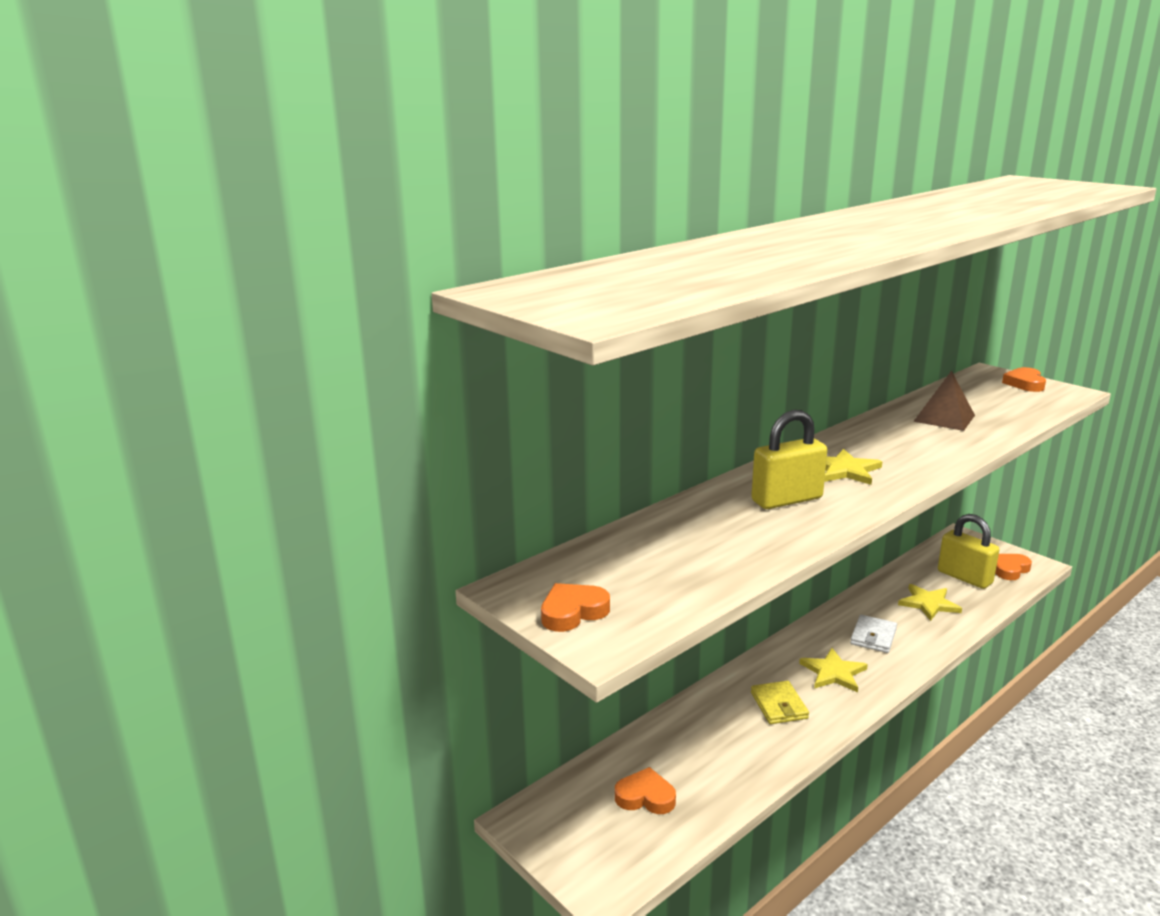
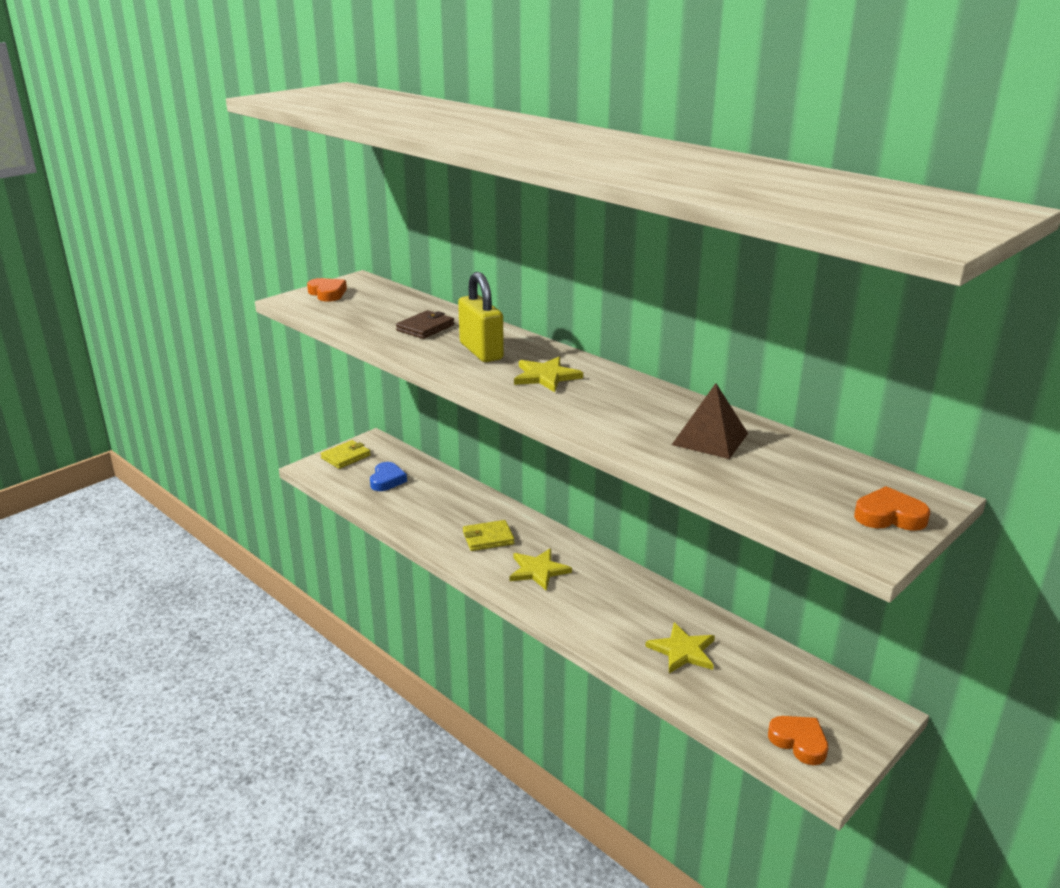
camera: 85 degrees right, 5 degrees up
orange heart [615,767,676,814] -> blue heart [370,462,407,491]
white wallet [850,615,897,653] -> none
yellow padlock [938,514,999,589] -> none
none -> yellow wallet [321,440,371,469]
none -> brown wallet [396,310,454,339]

